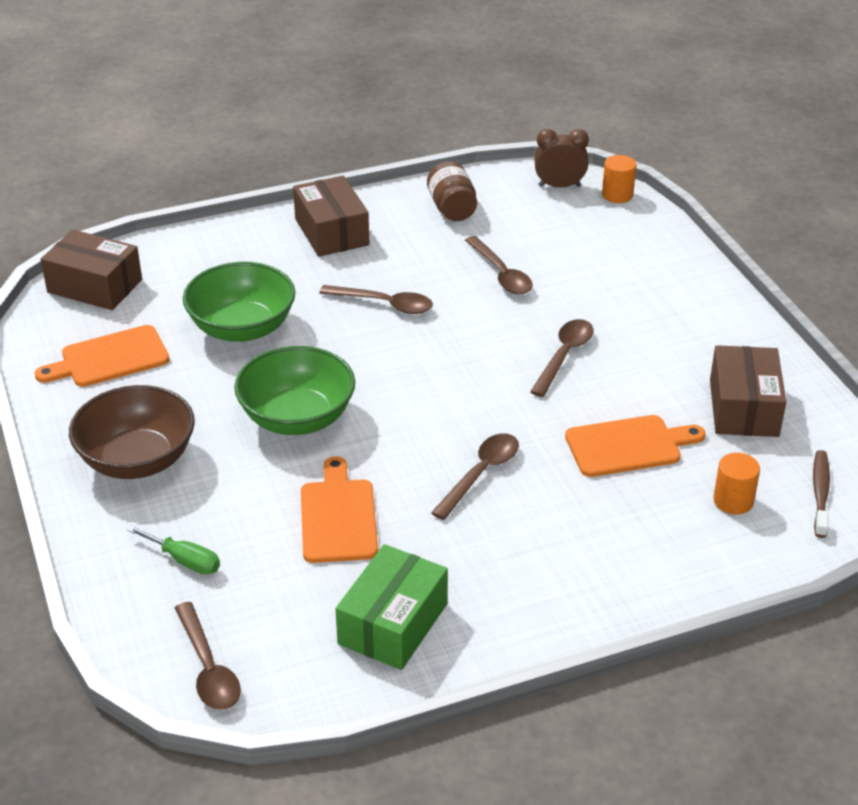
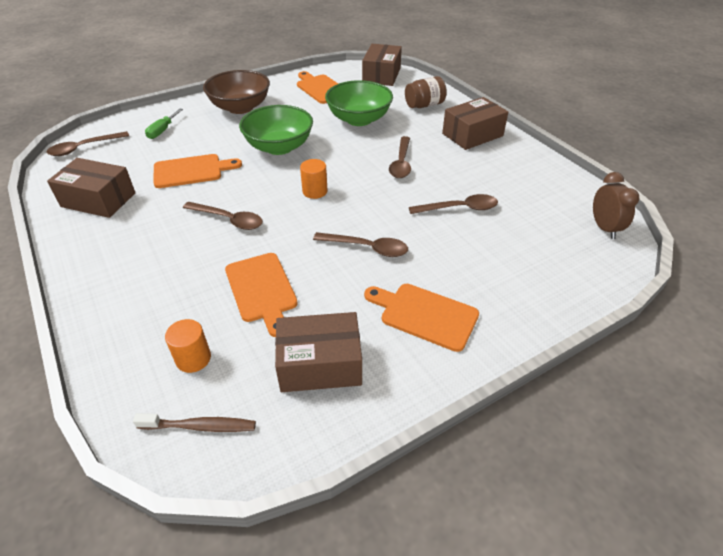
camera: 80 degrees right, 5 degrees up
green box [335,544,448,670] -> brown box [47,158,135,218]
brown jar [427,161,477,221] -> brown jar moved to [405,76,447,108]
brown spoon [465,236,533,295] -> brown spoon turned 150 degrees counterclockwise [409,194,498,214]
orange cylinder [602,155,636,203] -> orange cylinder moved to [300,159,328,199]
none -> orange cutting board [364,284,479,352]

